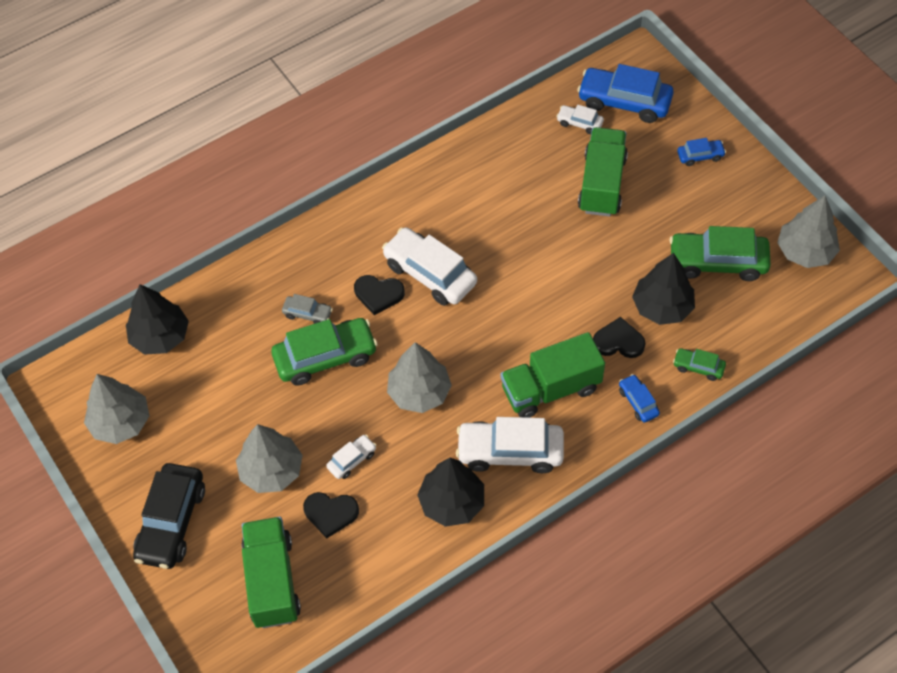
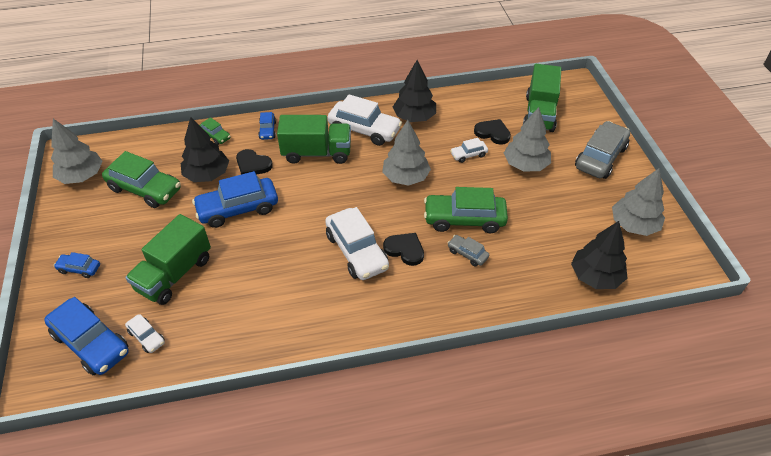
camera: 160 degrees left, 10 degrees down
black car [133,463,205,569] -> grey car [575,121,630,179]
none -> blue car [192,171,278,228]

